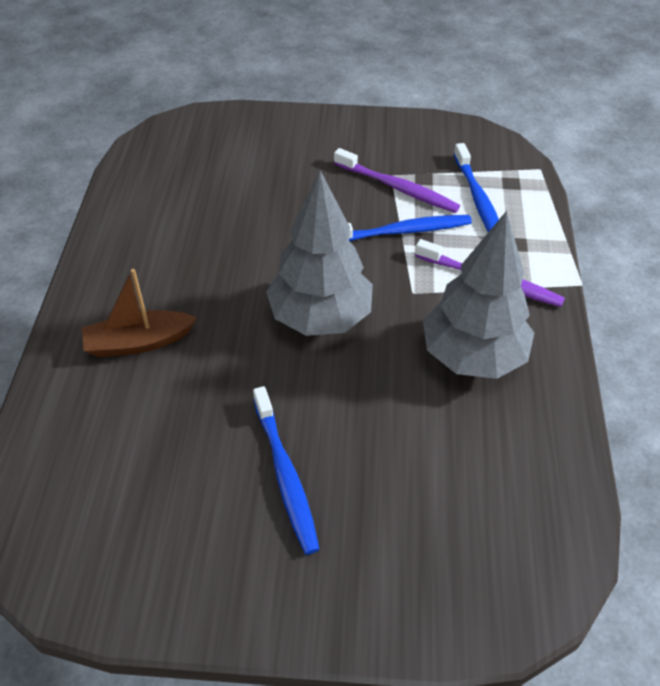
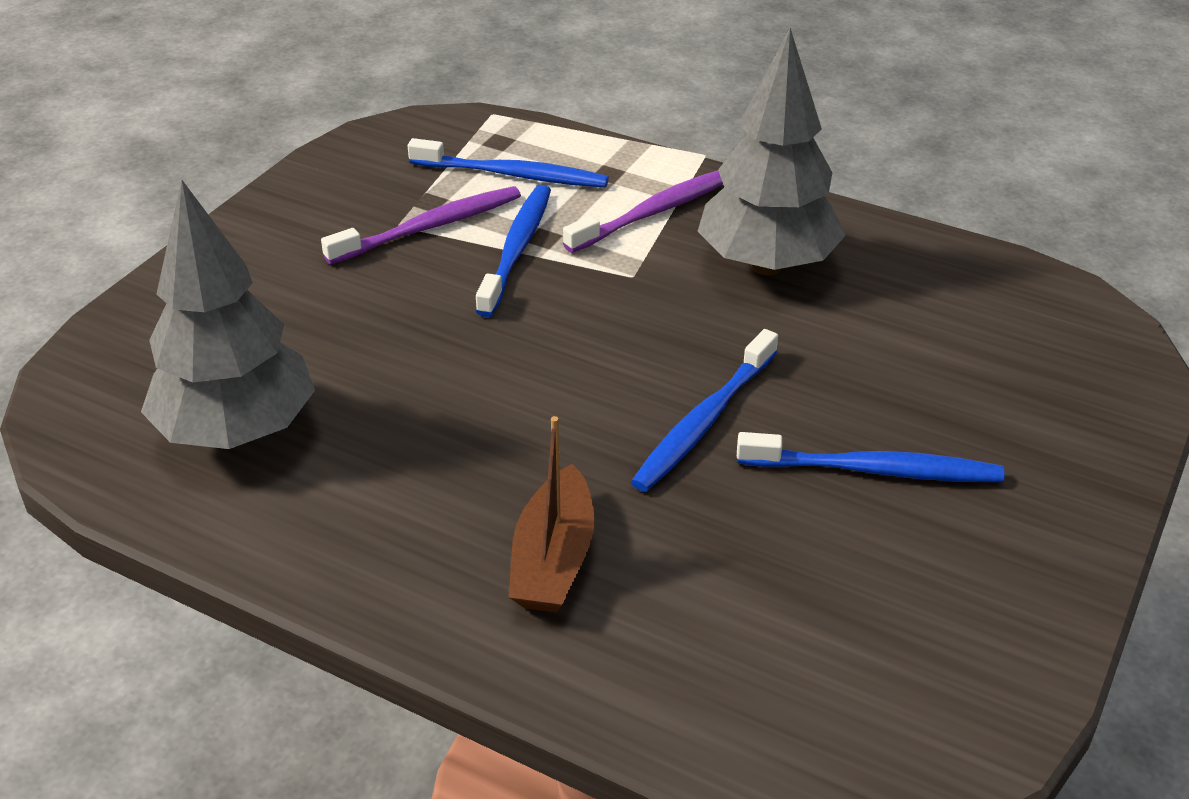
camera: 65 degrees left, 10 degrees down
grey tree [266,171,373,336] -> grey tree moved to [141,180,315,449]
none -> blue toothbrush [631,329,778,492]

